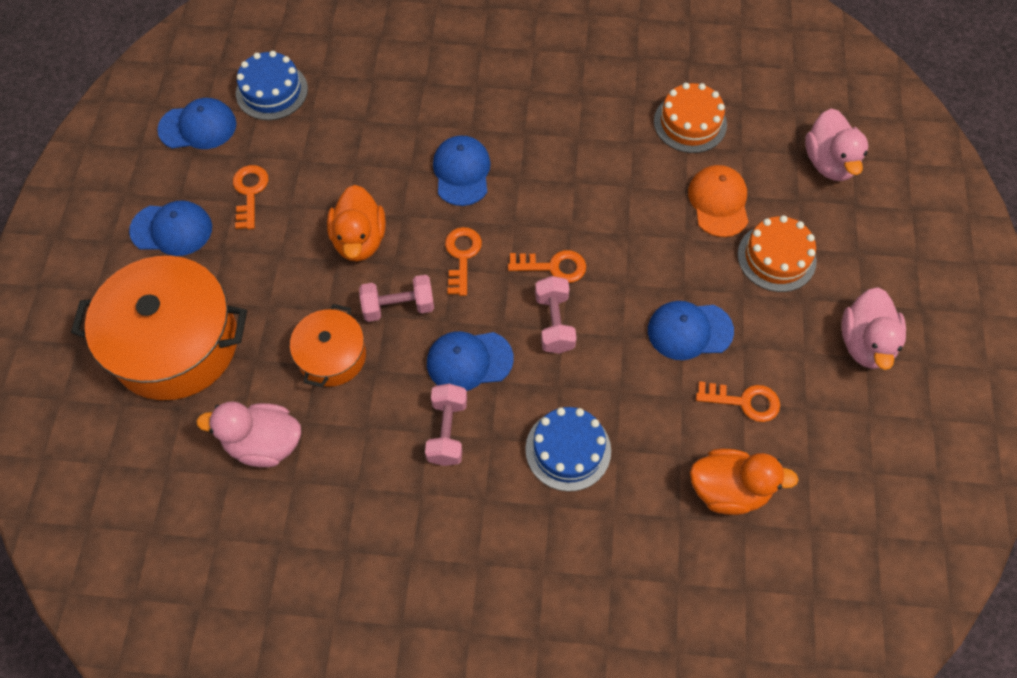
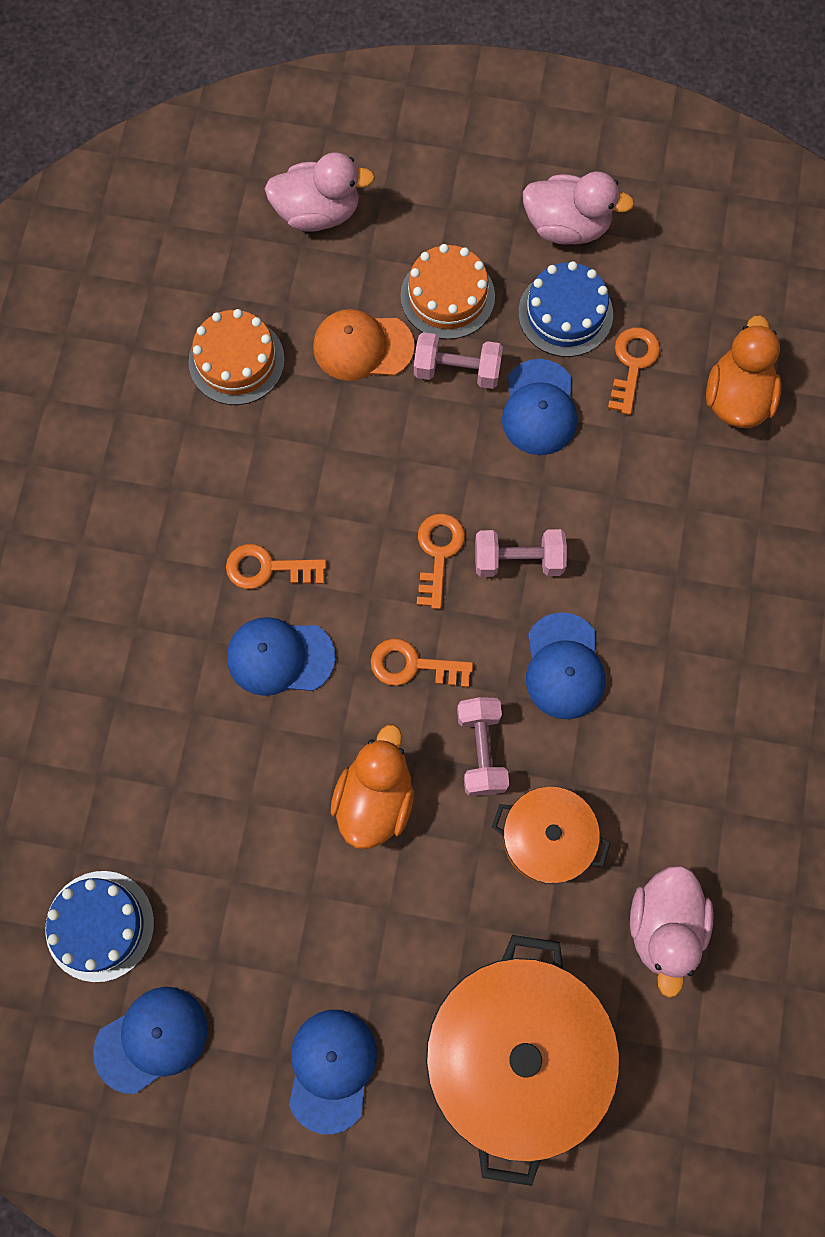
camera: 85 degrees left, 10 degrees up
blue cap [157,98,236,149] -> blue cap turned 60 degrees clockwise [93,987,208,1094]
orange key [233,165,268,229] -> orange key moved to [226,544,326,589]
orange duck [327,185,386,262] -> orange duck turned 75 degrees counterclockwise [331,724,414,849]
pink dumbbell [425,384,467,466] -> pink dumbbell moved to [414,332,503,389]
blue cake [525,407,611,492] -> blue cake moved to [518,261,613,357]

